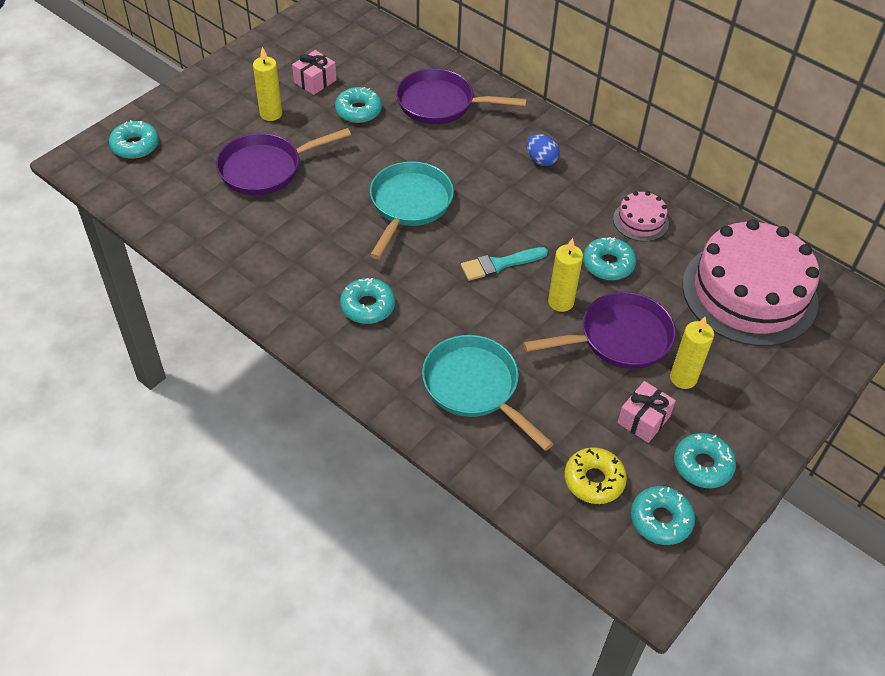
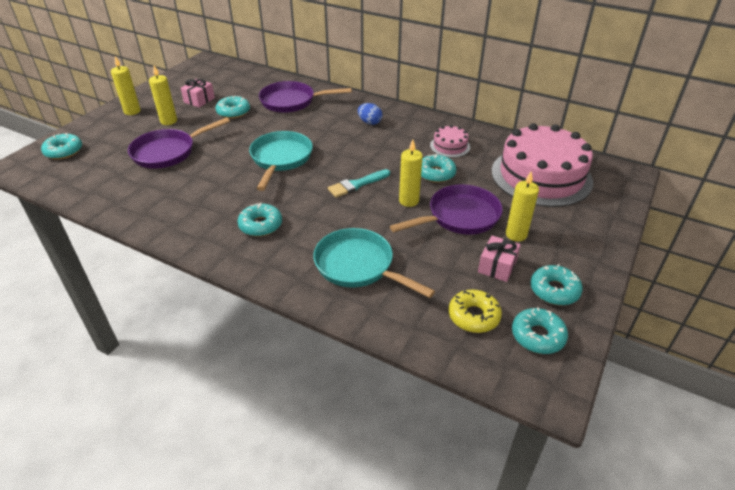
camera: 10 degrees left, 10 degrees down
none -> yellow candle [111,56,141,115]

